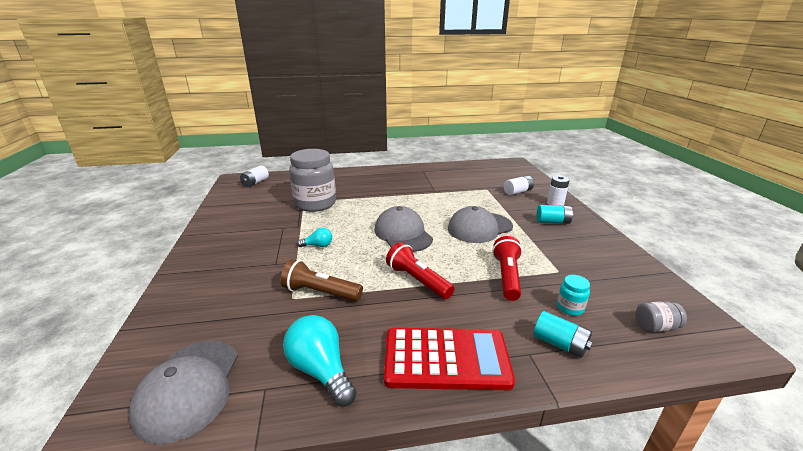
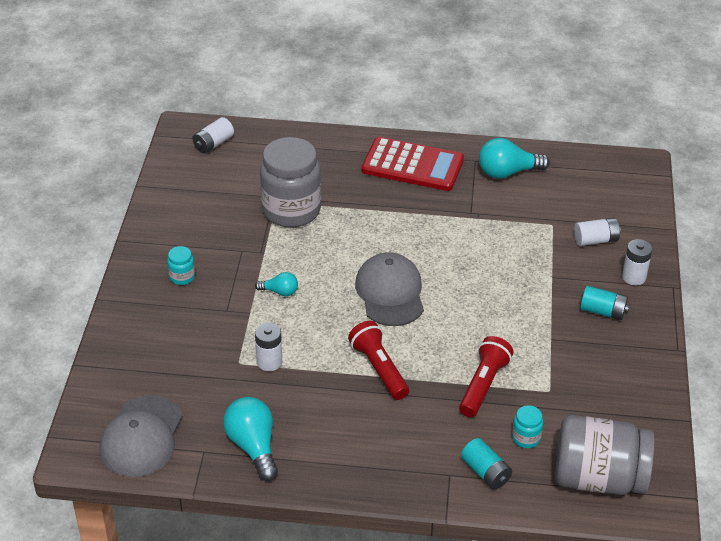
camera: 15 degrees right, 15 degrees up
brown flashlight [281,259,363,302] -> white battery [255,323,282,371]
red calculator [384,328,515,390] -> red calculator moved to [362,137,464,191]
grey cap [448,206,513,243] -> none
grey jar [636,301,687,332] -> grey jar [555,415,655,495], size x2.40
none -> turquoise jar [167,246,195,285]
none -> turquoise light bulb [479,138,550,179]

